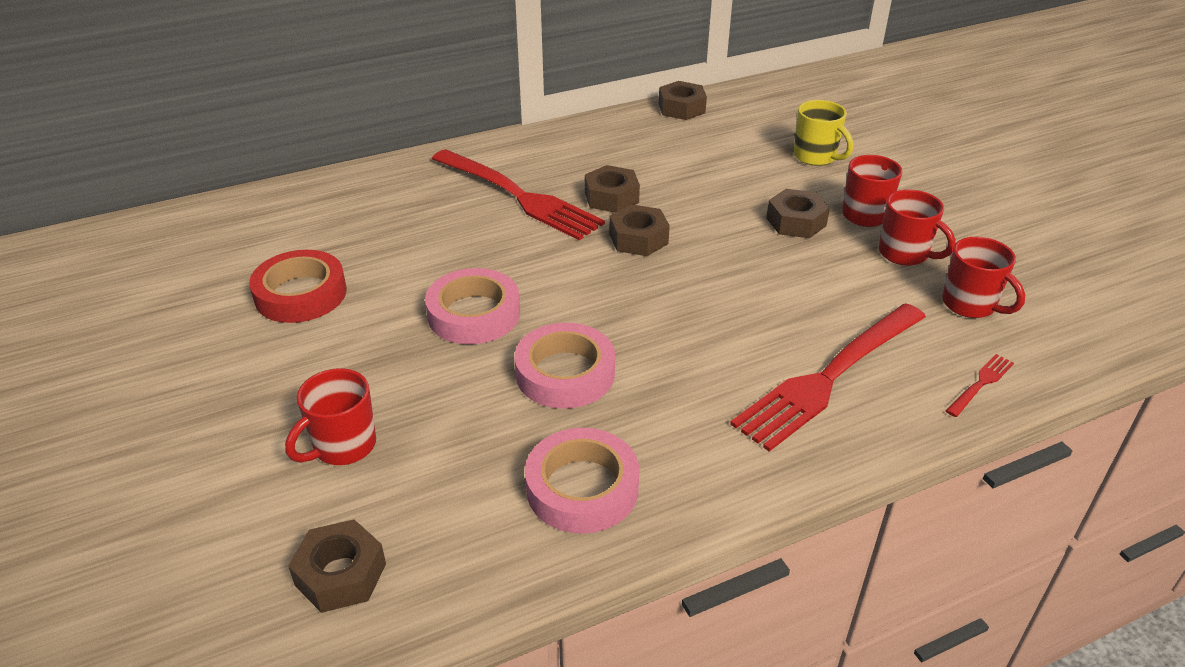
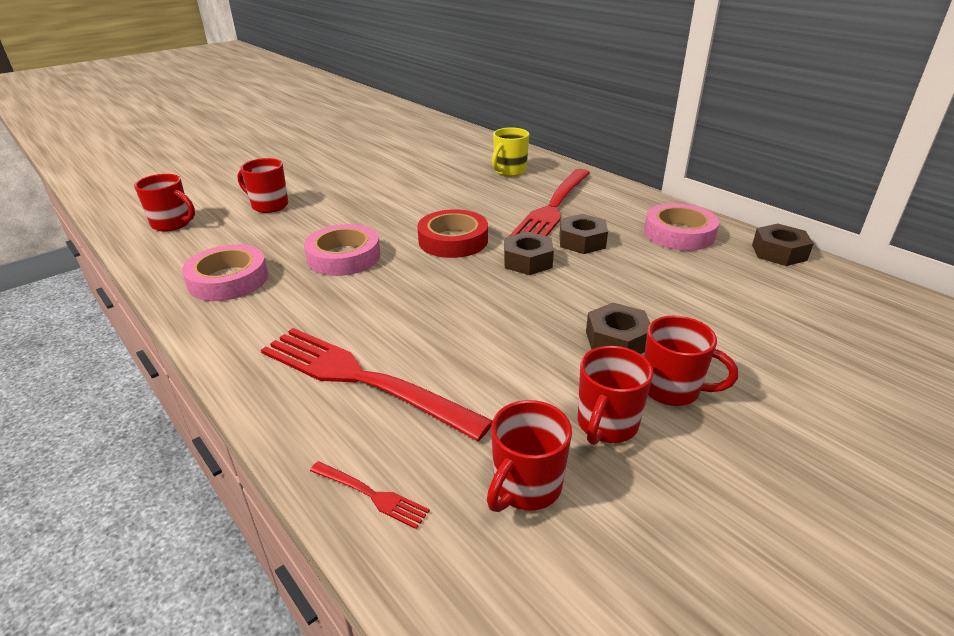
camera: 75 degrees right, 5 degrees down
red tape [249,250,347,323] -> red tape moved to [417,209,488,258]
brown nut [288,519,386,613] -> red mug [134,174,195,232]
pink tape [425,268,520,344] -> pink tape moved to [644,203,719,251]
yellow mug [794,100,853,166] -> yellow mug moved to [492,128,529,176]

